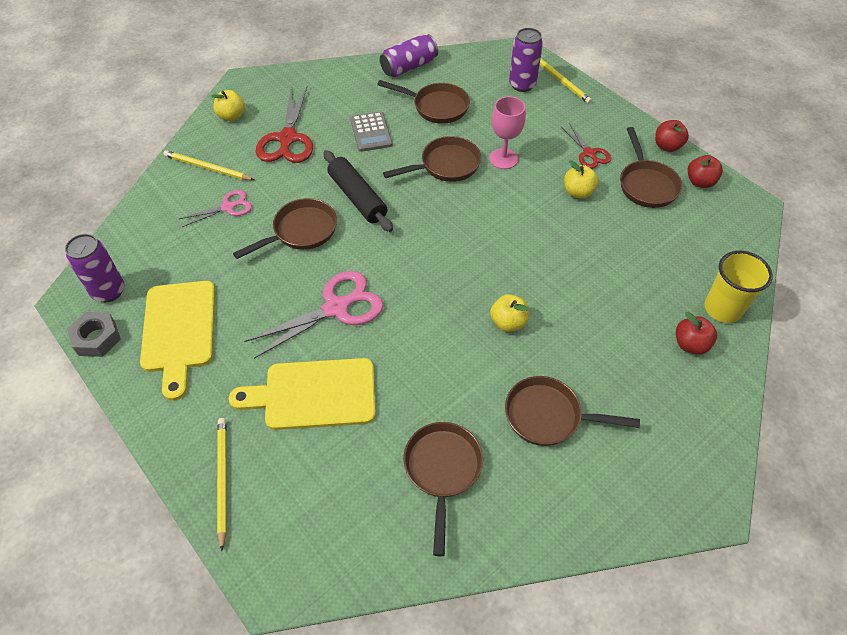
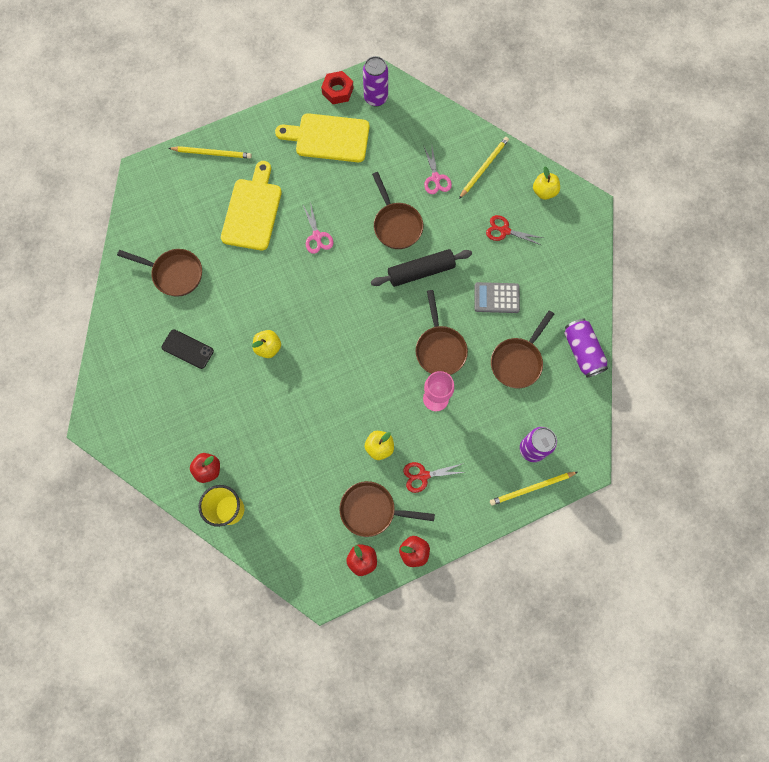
camera: 105 degrees right, 20 degrees up
grey nut [67,312,121,357] -> red nut [321,71,354,104]
pink scissors [244,271,384,359] -> pink scissors [303,201,334,254], size x0.57
red scissors [255,86,313,163] -> red scissors [486,215,543,245], size x0.57
brown pan [505,376,640,446] -> black phone [161,329,214,369]

